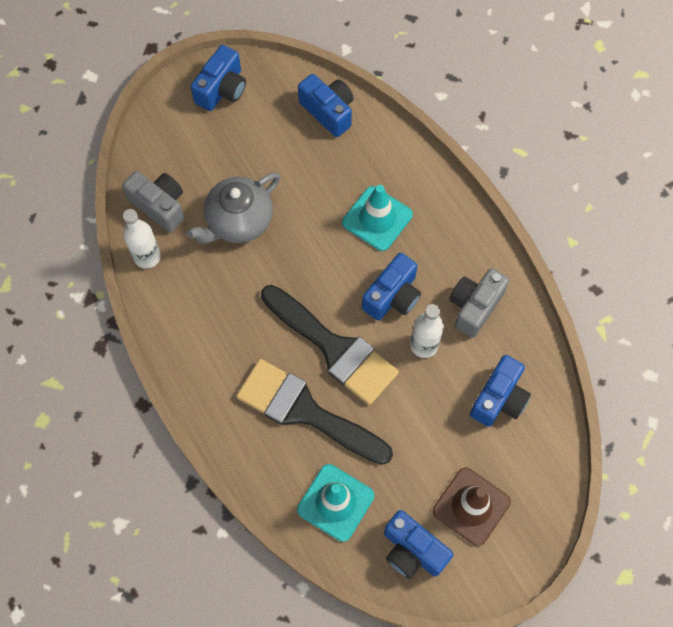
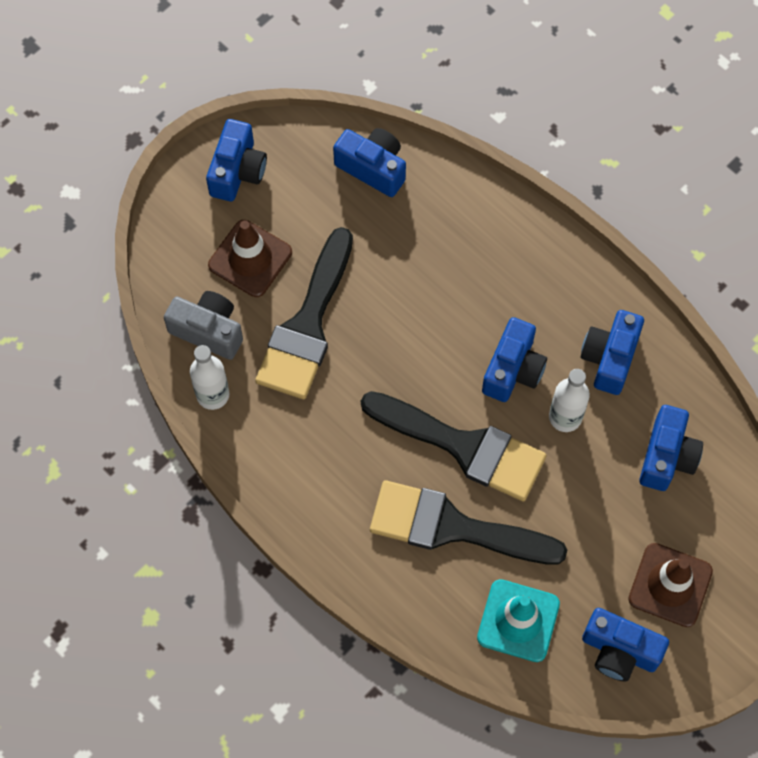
camera: 15 degrees left, 0 degrees up
grey teapot [187,172,281,244] -> black brush [255,227,353,399]
turquoise traffic cone [342,185,413,251] -> none
grey camera [449,268,509,338] -> blue camera [581,310,644,395]
none -> brown traffic cone [208,220,292,297]

